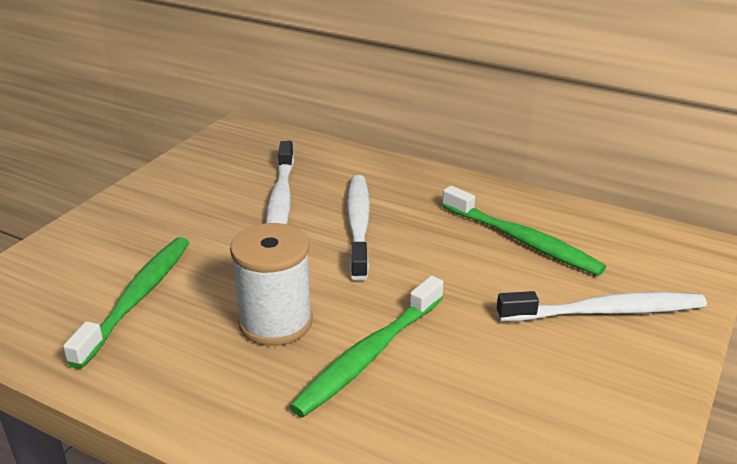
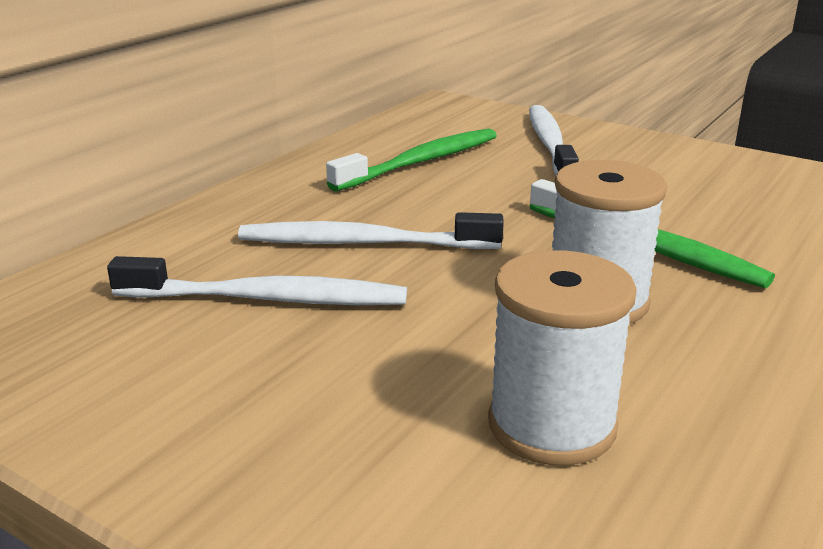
camera: 85 degrees left, 5 degrees down
green toothbrush [63,237,190,369] -> white spool [488,250,637,466]

